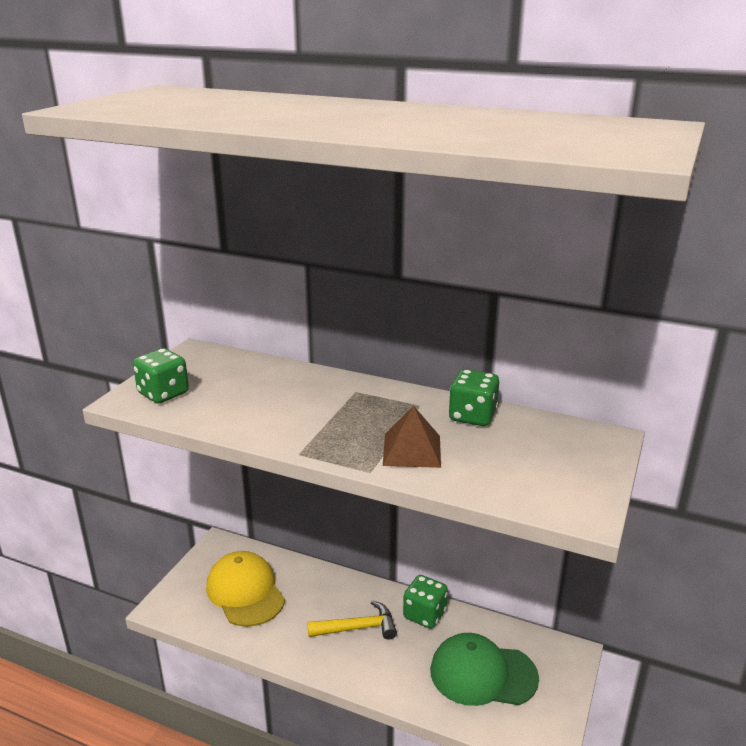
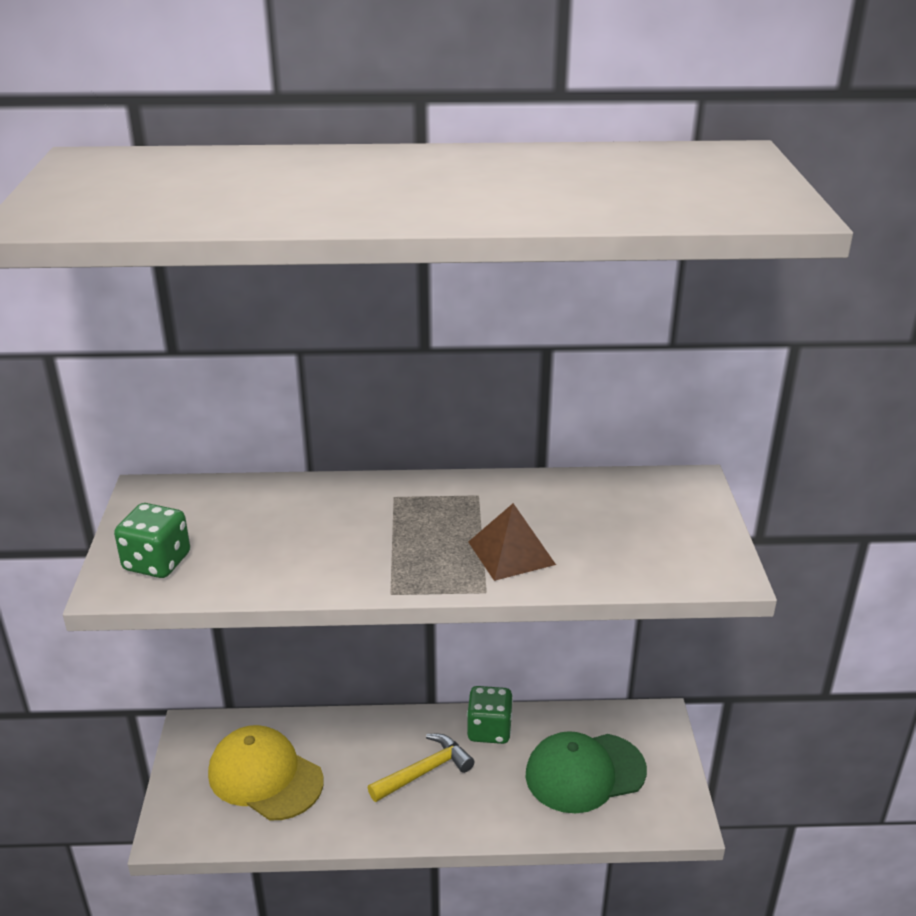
camera: 25 degrees left, 5 degrees up
green dice [449,369,499,426] -> none

